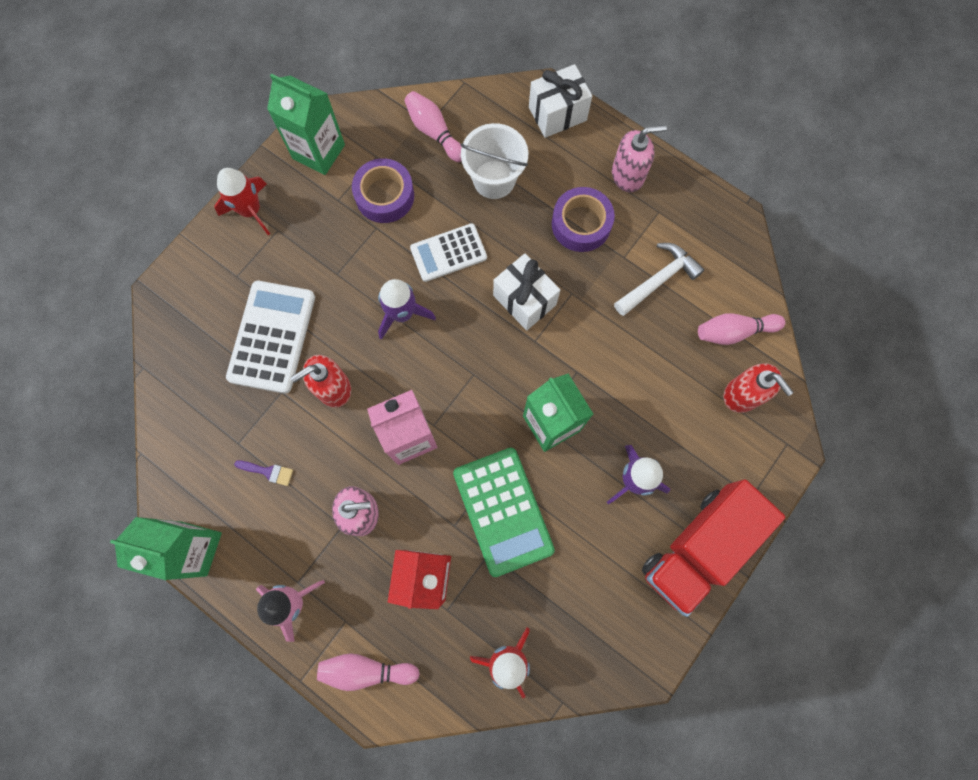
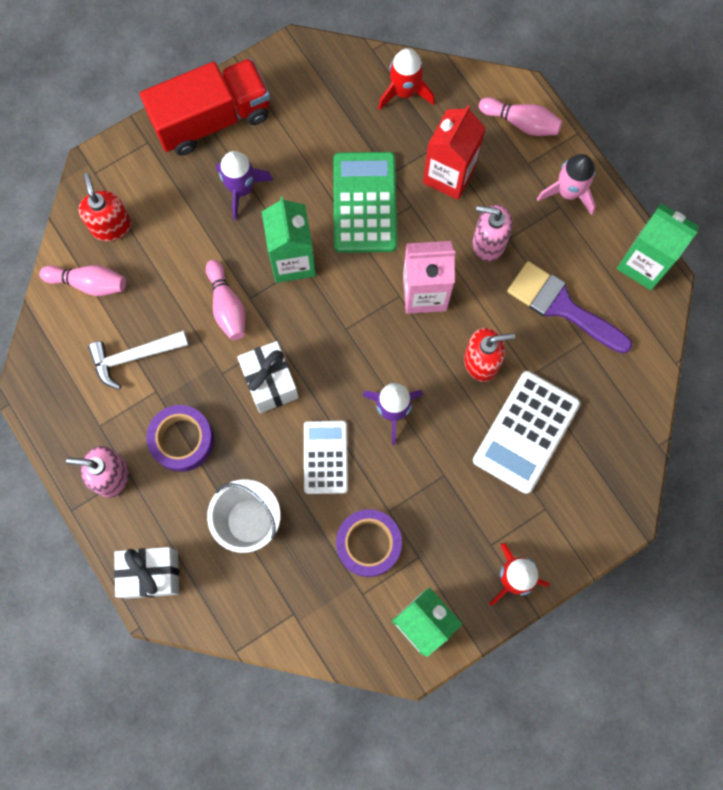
camera: 160 degrees left, 0 degrees up
purple brush [234,460,293,486] -> purple brush [507,261,632,353], size x2.39
pink bowling pin [404,91,462,162] -> pink bowling pin moved to [206,260,245,340]
white calculator [410,223,487,282] -> white calculator turned 90 degrees counterclockwise [304,421,348,494]

